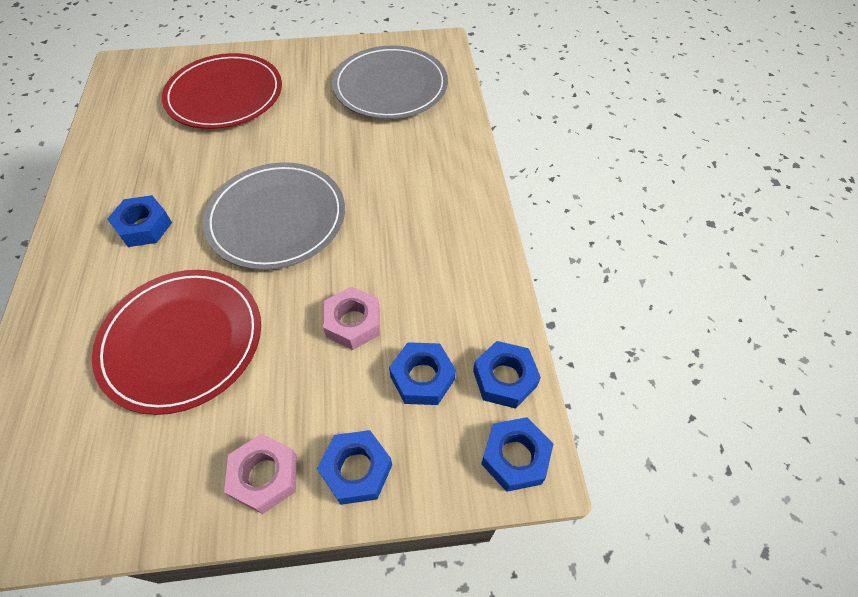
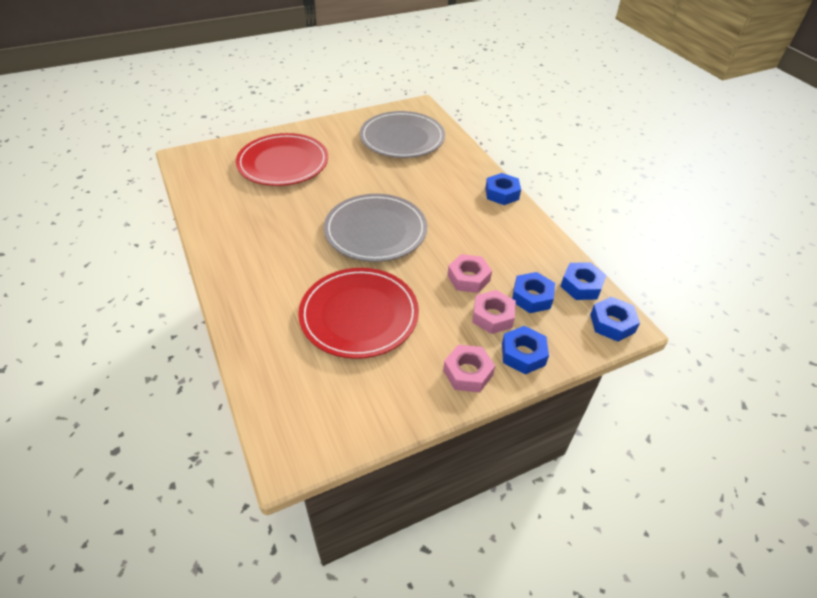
camera: 20 degrees left, 10 degrees down
blue nut [107,195,172,247] -> blue nut moved to [485,173,521,205]
none -> pink nut [472,290,516,334]

